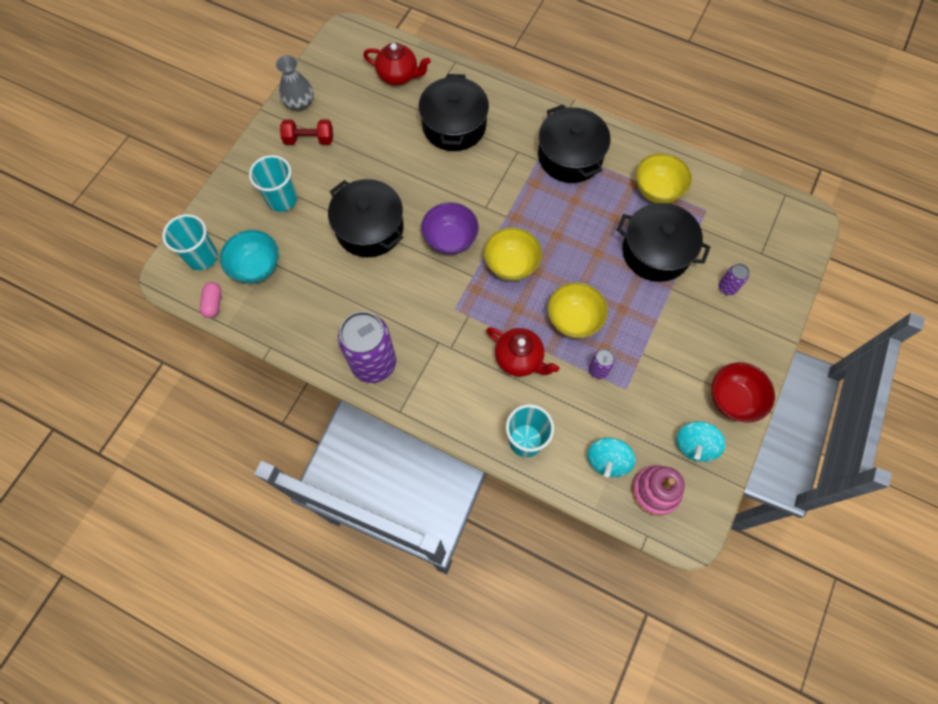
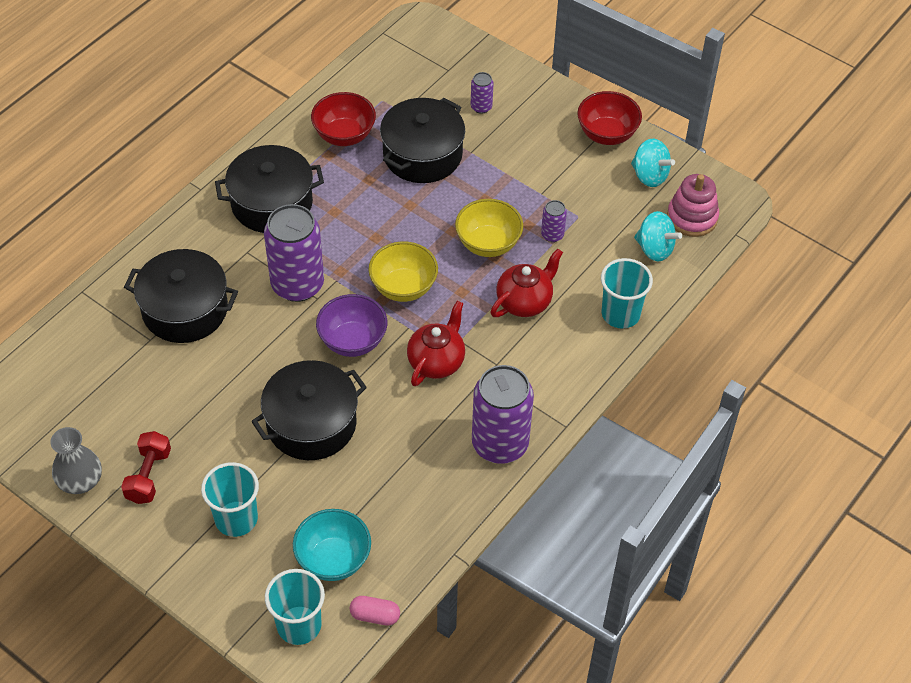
camera: 80 degrees left, 15 degrees down
red teapot [363,43,431,85] -> red teapot moved to [407,301,465,386]
yellow bowl [636,153,692,203] -> red bowl [311,92,376,146]
none -> purple can [264,204,324,302]

